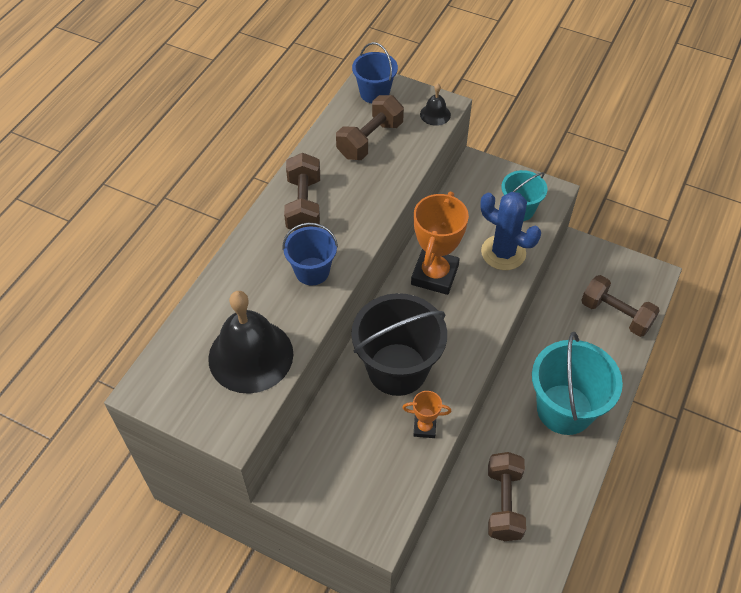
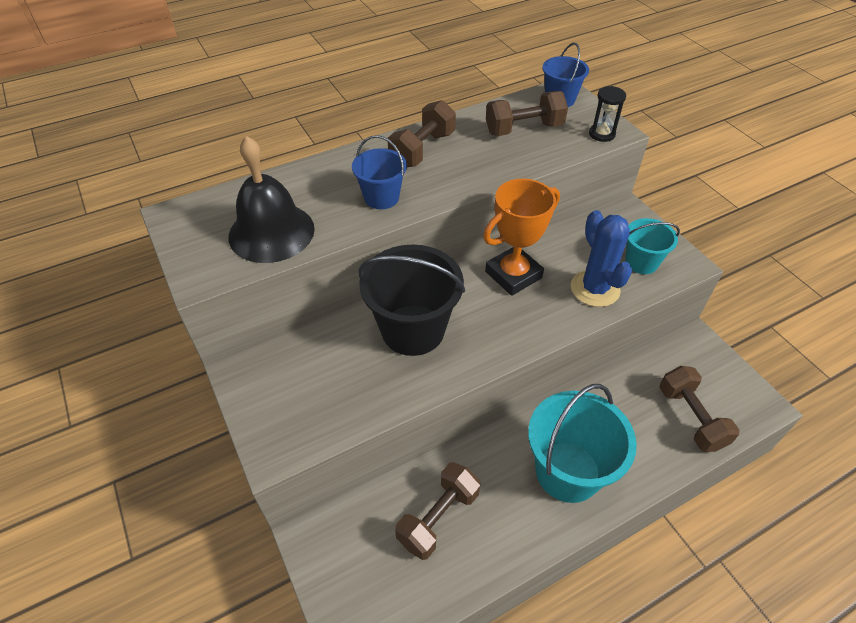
camera: 35 degrees right, 5 degrees down
orange trophy [402,391,451,438] -> none
black bell [420,84,451,126] -> black hourglass [589,86,626,142]

